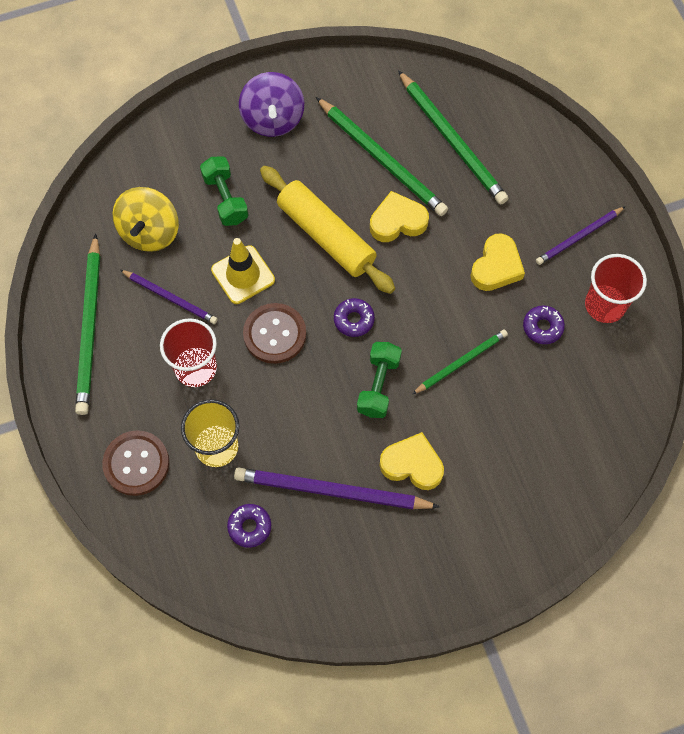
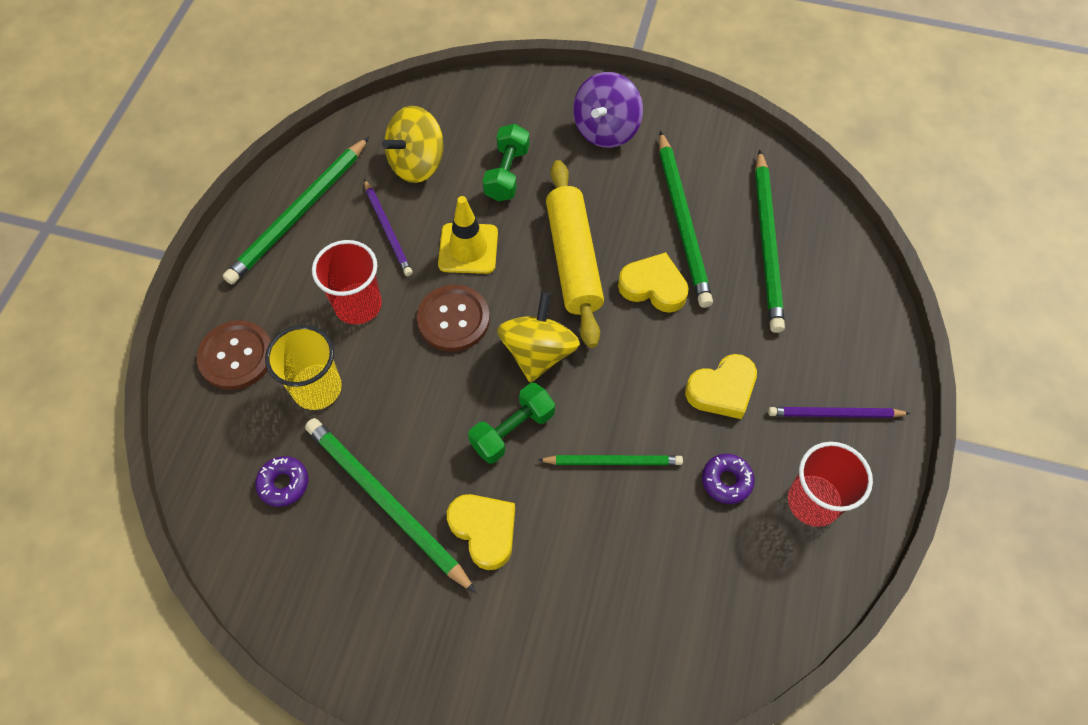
camera: 35 degrees right, 5 degrees down
purple pencil [234,467,440,509] -> green pencil [305,418,476,593]
purple donut [334,298,375,337] -> yellow spinning top [497,292,580,383]

